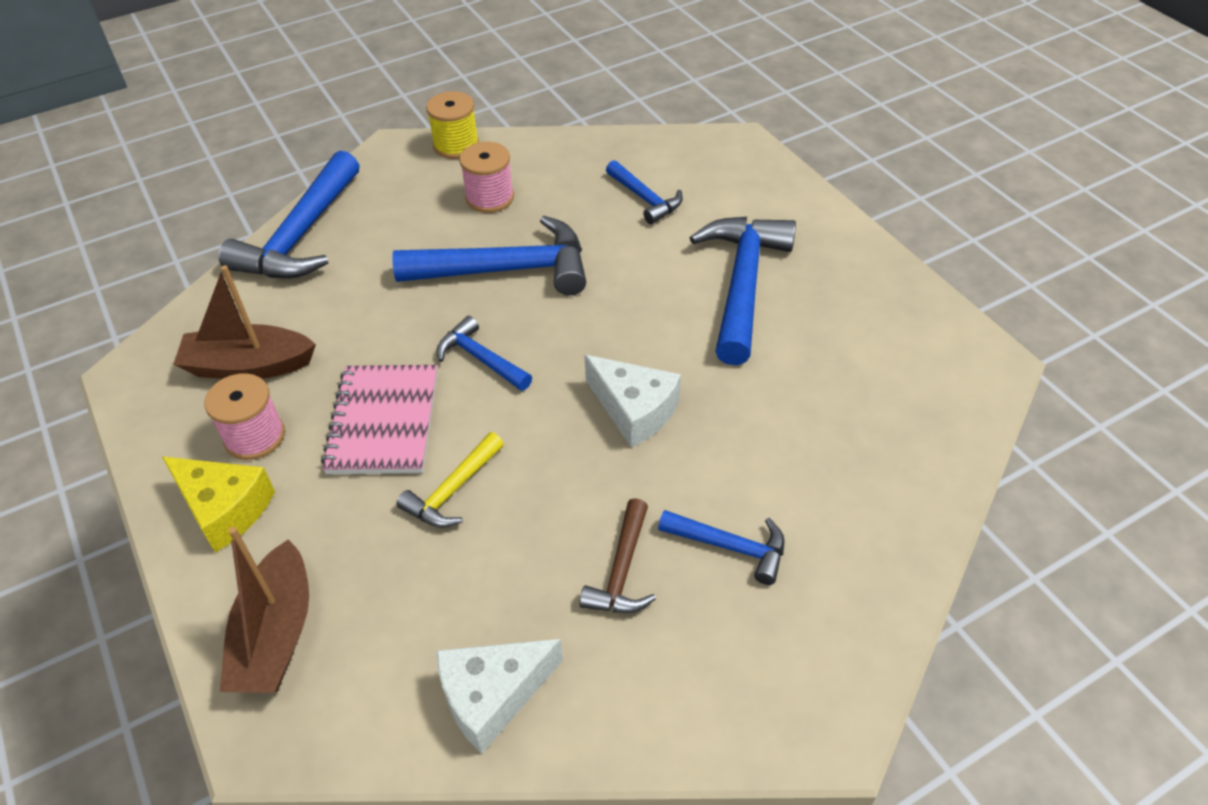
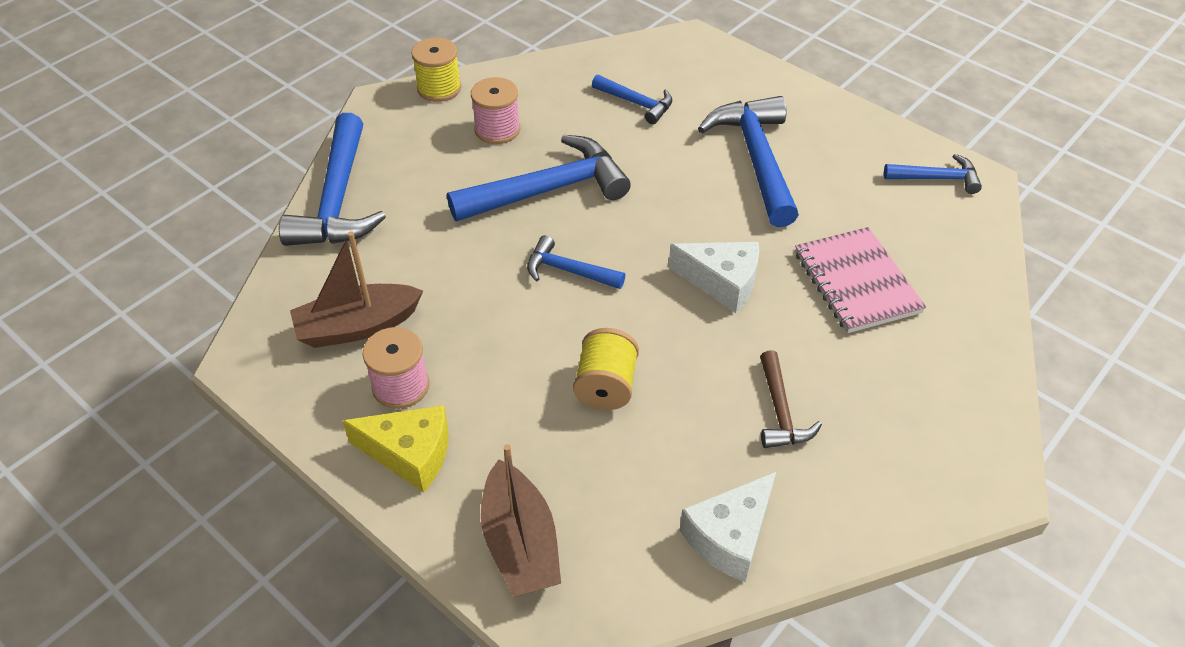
camera: 20 degrees left, 0 degrees up
pink notebook [321,365,437,474] -> pink notebook moved to [795,227,926,333]
yellow hammer [396,432,504,528] -> yellow spool [573,328,639,410]
blue hammer [658,510,785,585] -> blue hammer moved to [884,154,982,194]

